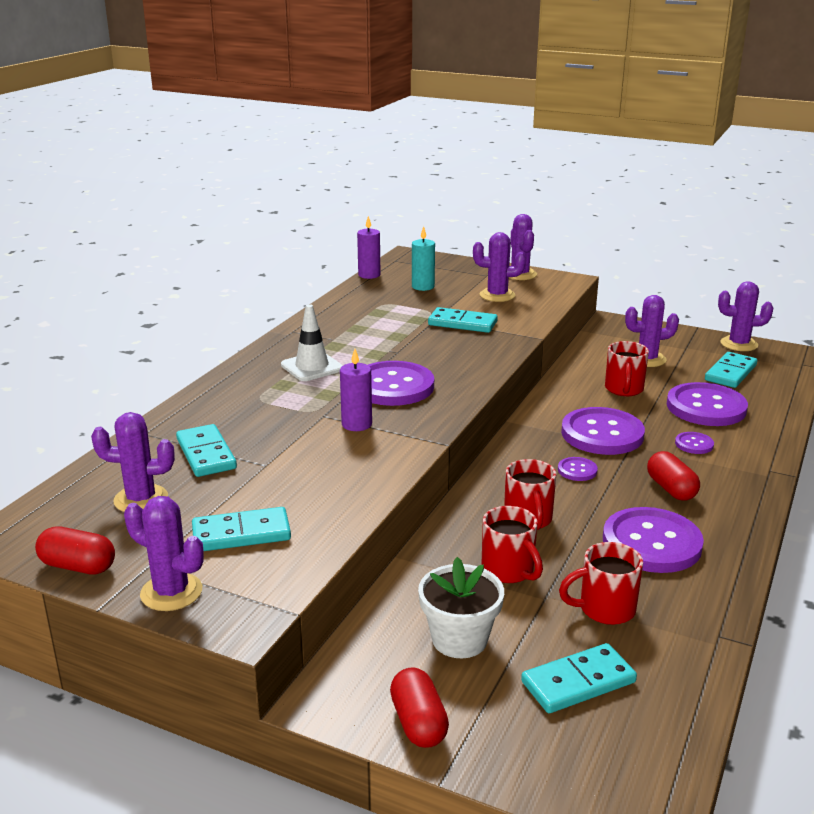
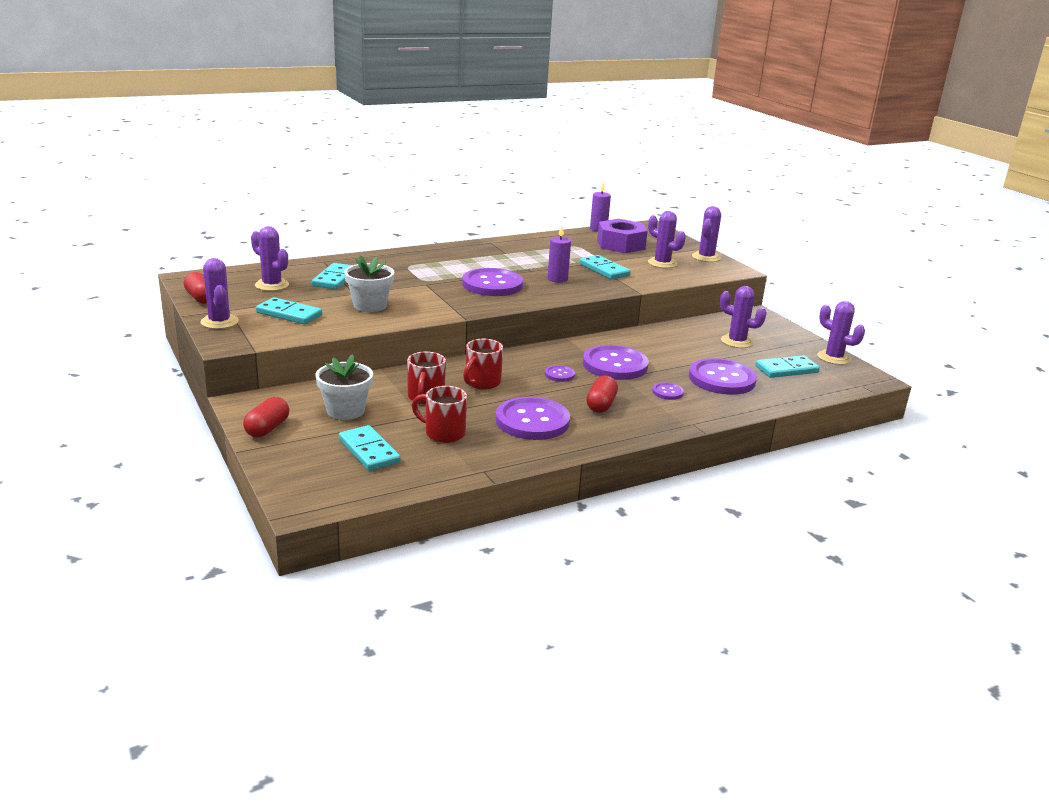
camera: 35 degrees right, 0 degrees up
white traffic cone [281,304,343,381] -> none
purple candle [340,349,372,431] -> purple candle moved to [548,226,571,283]
turquoise candle [412,226,435,291] -> purple nut [597,219,648,253]
turquoise domino [521,643,637,713] -> turquoise domino turned 45 degrees clockwise [339,425,400,471]
red mug [605,341,649,396] -> none
none -> white flower pot [344,255,394,312]

